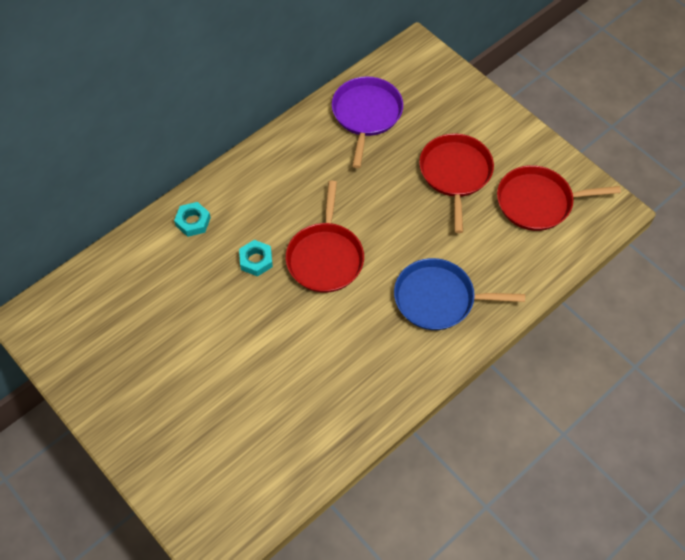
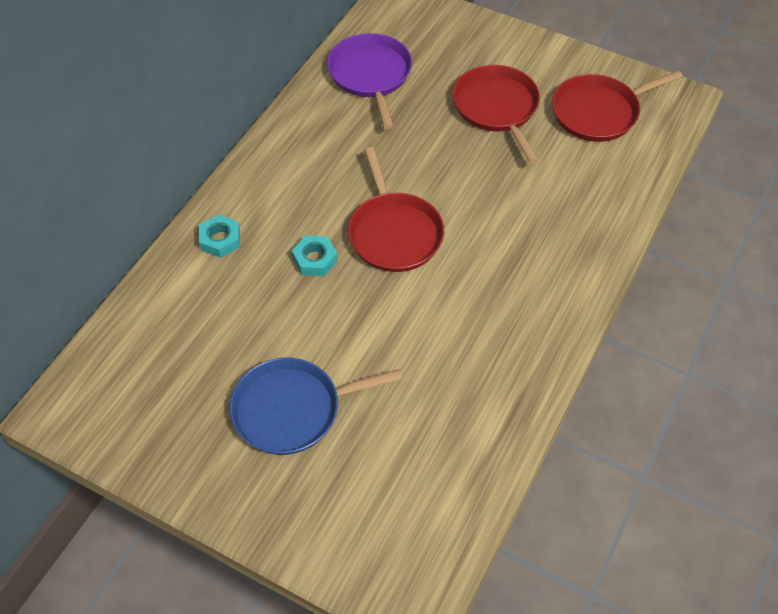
camera: 20 degrees left, 5 degrees down
blue pan [394,258,525,330] -> blue pan moved to [230,358,402,455]

